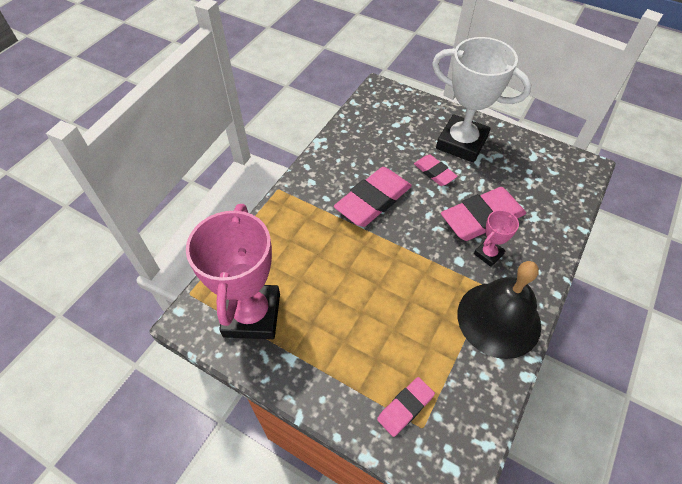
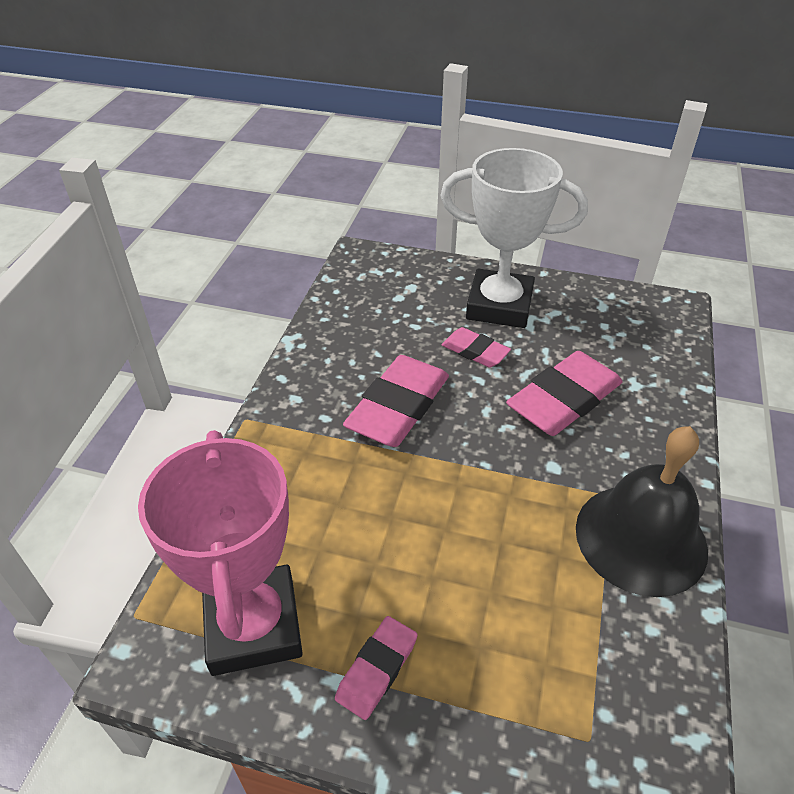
camera: 15 degrees left, 10 degrees down
pink eraser [377,377,435,437] -> pink eraser moved to [335,616,417,720]
pink trophy [474,210,519,267] -> none

